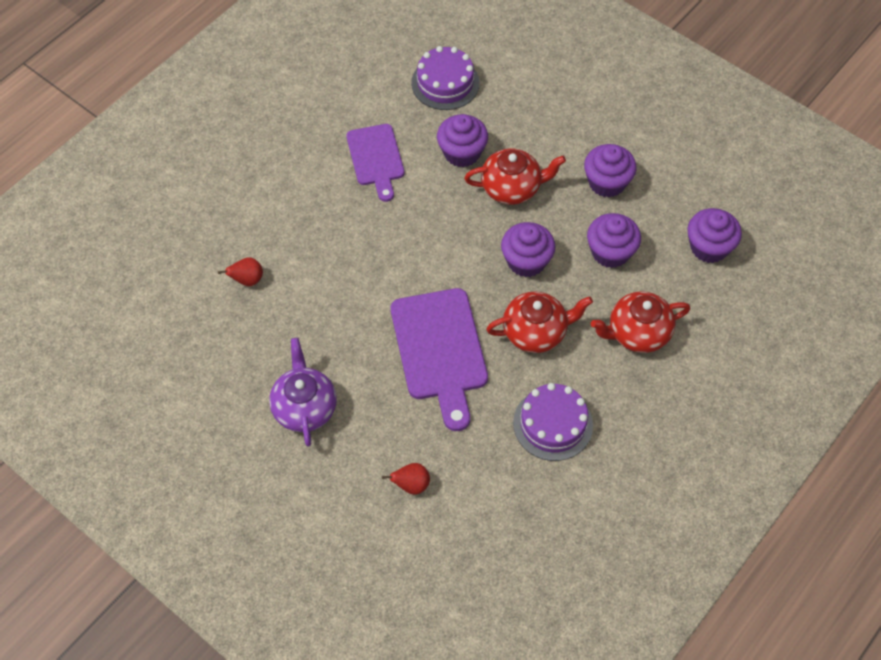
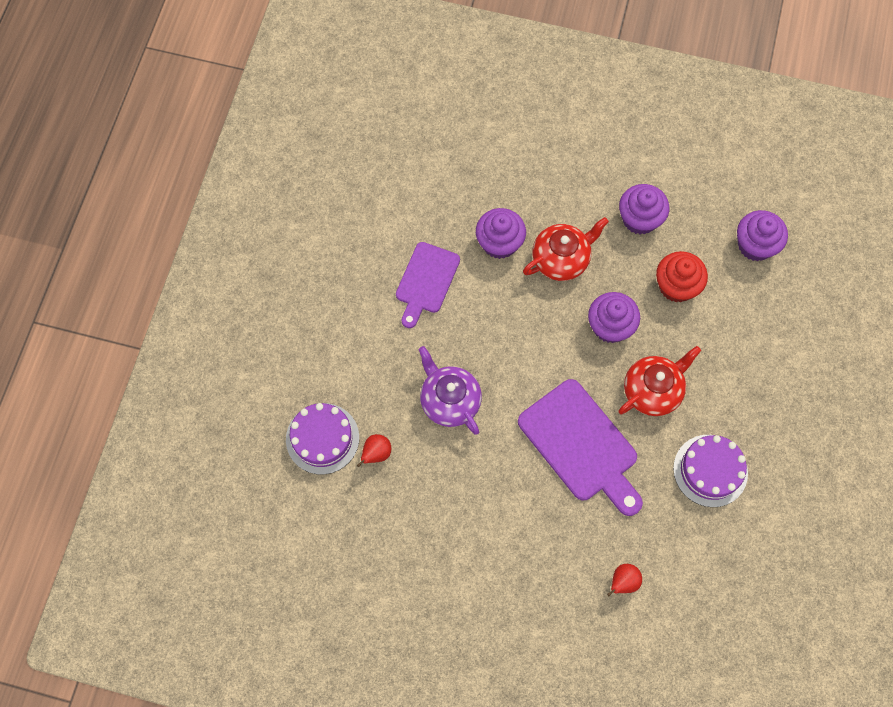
camera: 25 degrees left, 10 degrees up
purple teapot [269,338,337,446] -> purple teapot moved to [419,346,482,435]
purple cutting board [346,124,404,202] -> purple cutting board turned 60 degrees clockwise [396,242,460,328]
purple cake [411,46,480,110] -> purple cake moved to [286,403,359,475]
purple cupcake [587,213,641,268] -> red cupcake [656,251,708,302]
red teapot [591,291,690,353] -> none

